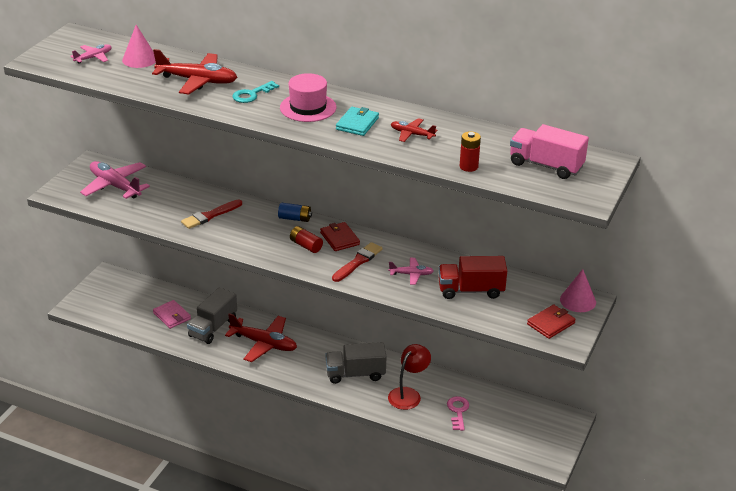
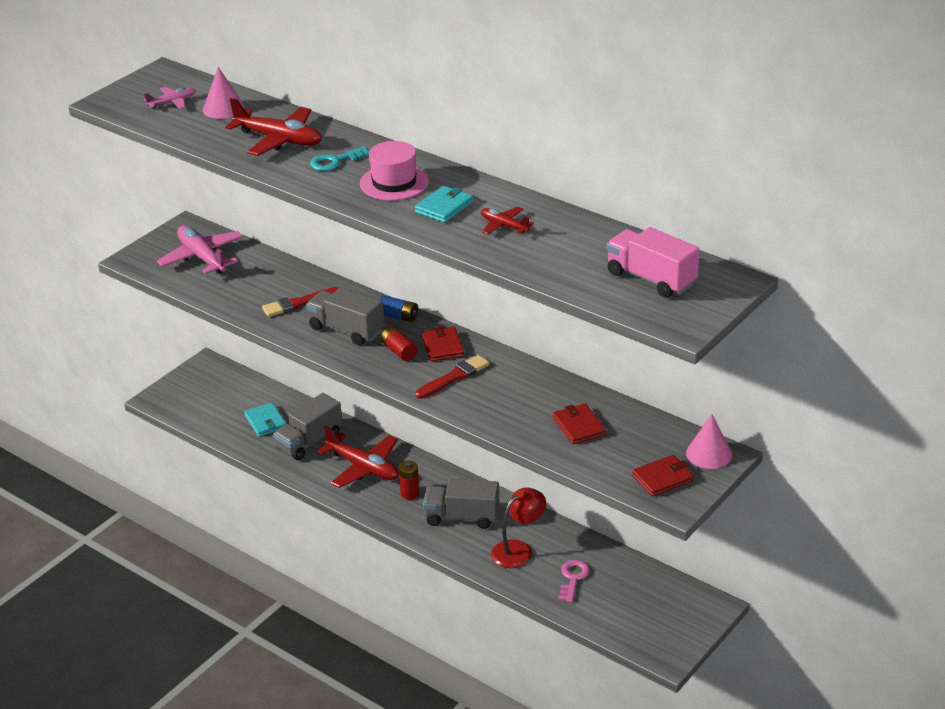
camera: 15 degrees right, 0 degrees up
pink wallet [153,300,191,329] -> turquoise wallet [244,403,287,437]
pink plane [389,258,434,285] -> none
red truck [438,256,507,299] -> red wallet [553,403,606,444]
red battery [460,131,481,172] -> red battery moved to [399,460,419,500]
none -> grey truck [306,287,384,345]

